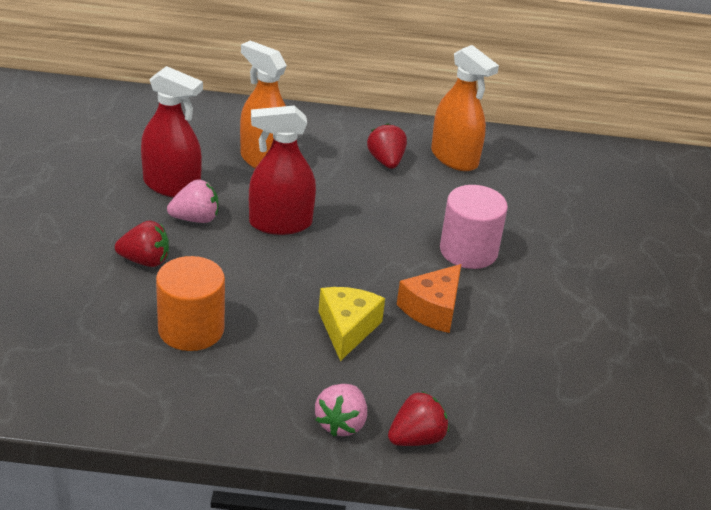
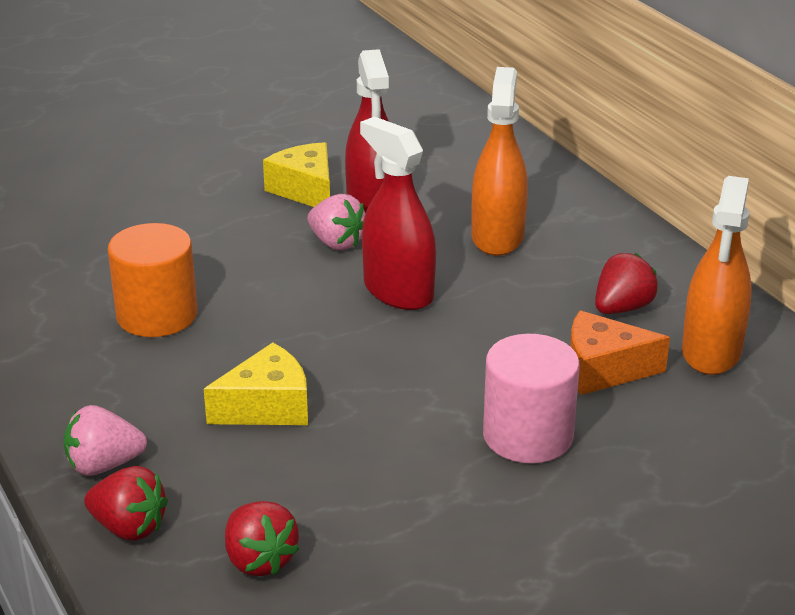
camera: 60 degrees right, 5 degrees down
red strawberry [115,220,169,267] -> red strawberry moved to [225,501,299,576]
orange cheese [397,264,461,333] -> orange cheese moved to [570,310,670,395]
none -> yellow cheese [263,142,330,207]

